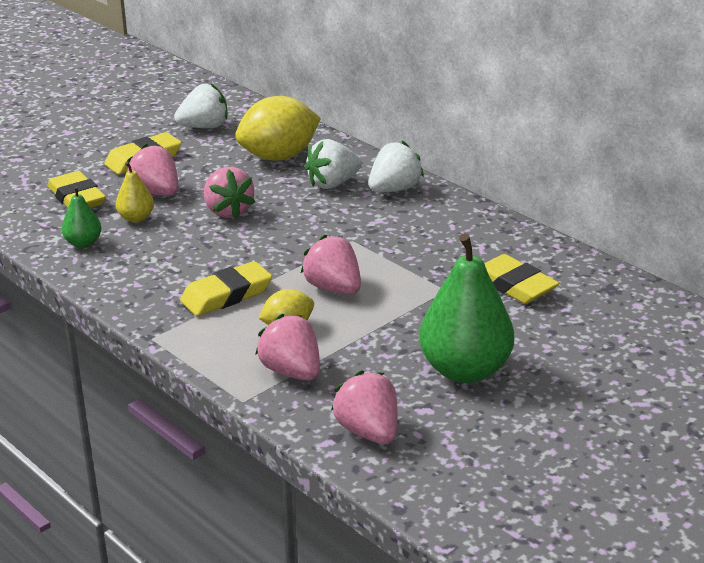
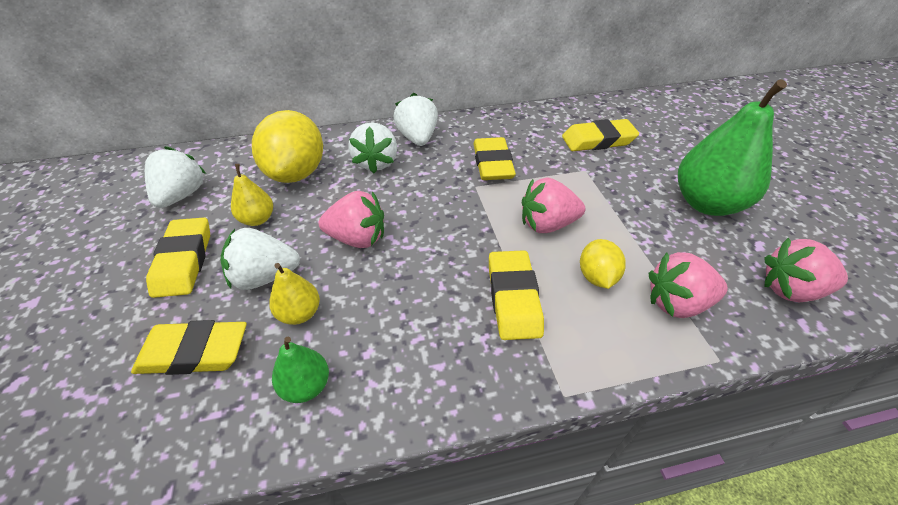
camera: 60 degrees left, 15 degrees up
pink strawberry [127,144,178,196] -> white strawberry [220,228,300,290]
none -> yellow pear [231,164,273,226]
none -> yellow eraser [473,137,516,180]

